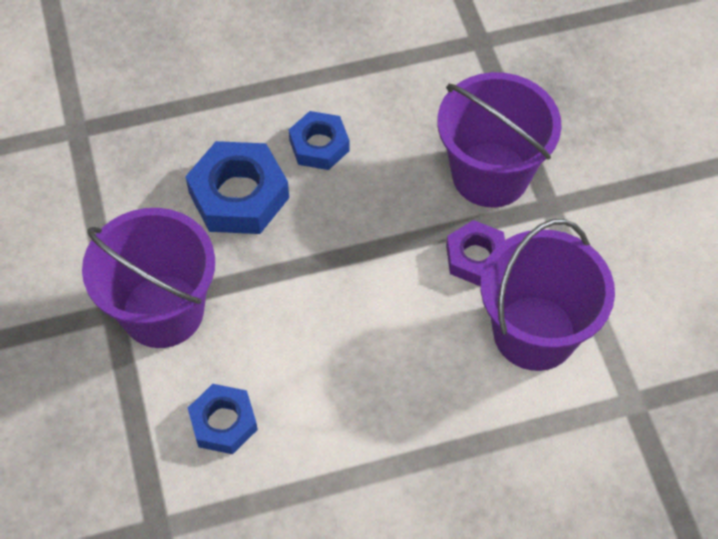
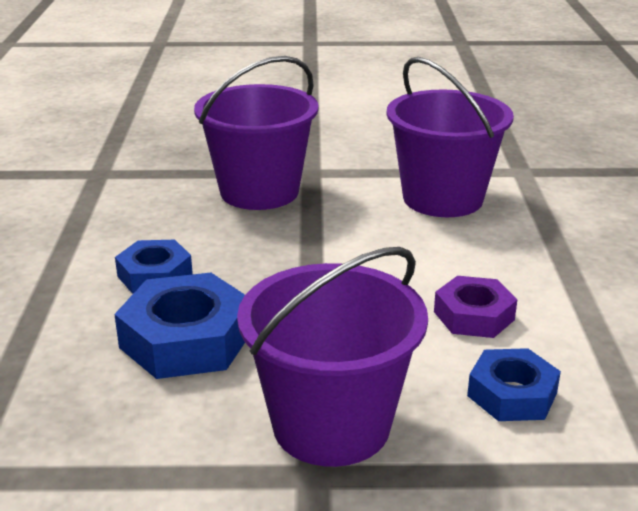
camera: 75 degrees left, 30 degrees down
purple nut [446,220,505,286] -> purple nut moved to [434,276,517,338]

